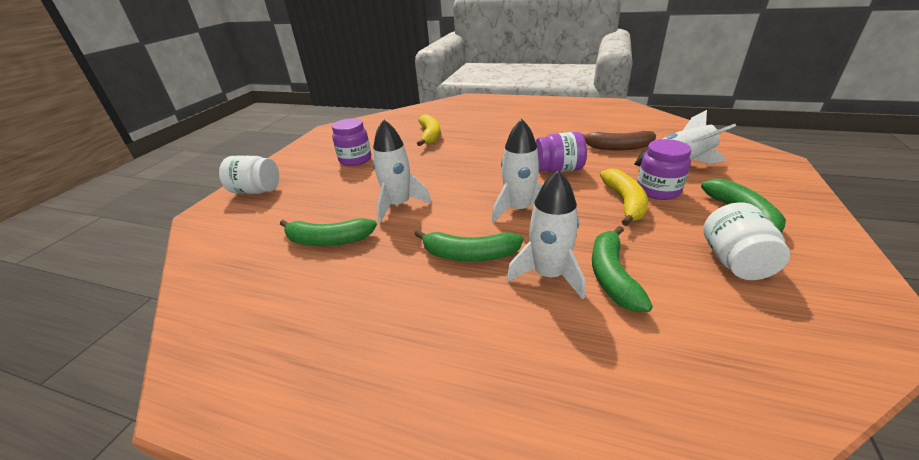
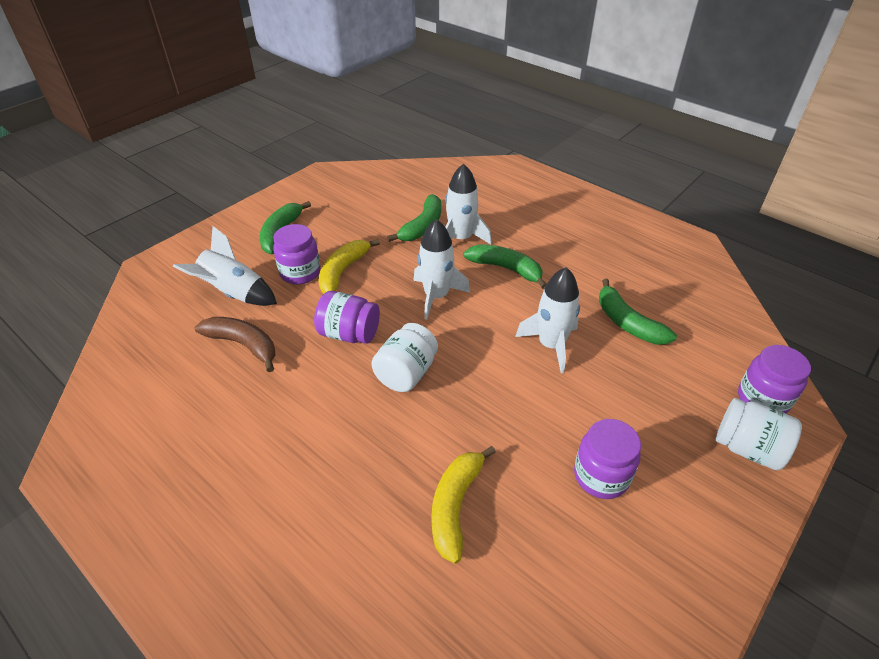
camera: 160 degrees left, 10 degrees up
green banana [280,218,377,246] -> green banana turned 150 degrees counterclockwise [599,279,677,344]
white jar [703,202,790,280] -> white jar moved to [371,323,438,392]
none -> purple jar [738,345,811,414]

